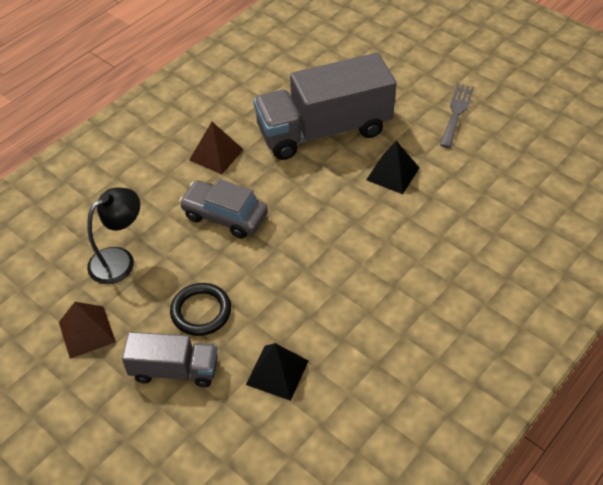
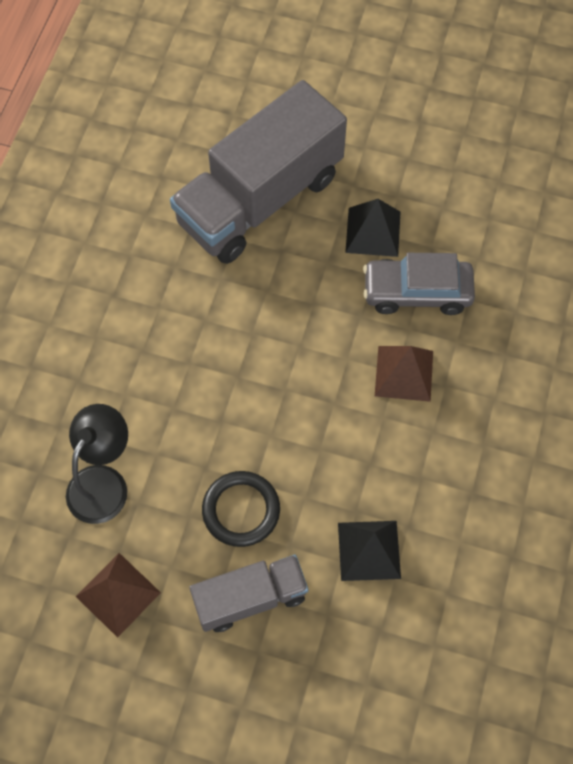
camera: 25 degrees left, 15 degrees up
grey car [179,179,268,239] -> grey car moved to [363,253,475,315]
brown pyramid [189,122,244,174] -> brown pyramid moved to [375,346,433,402]
grey fork [440,84,474,148] -> none

